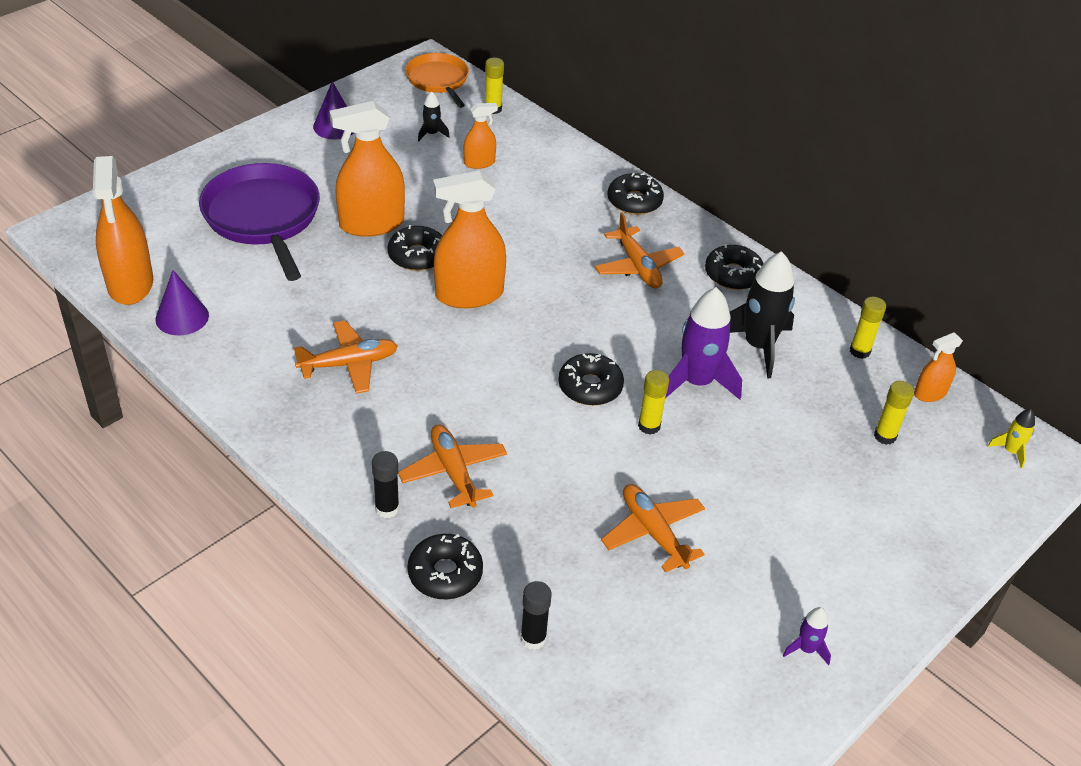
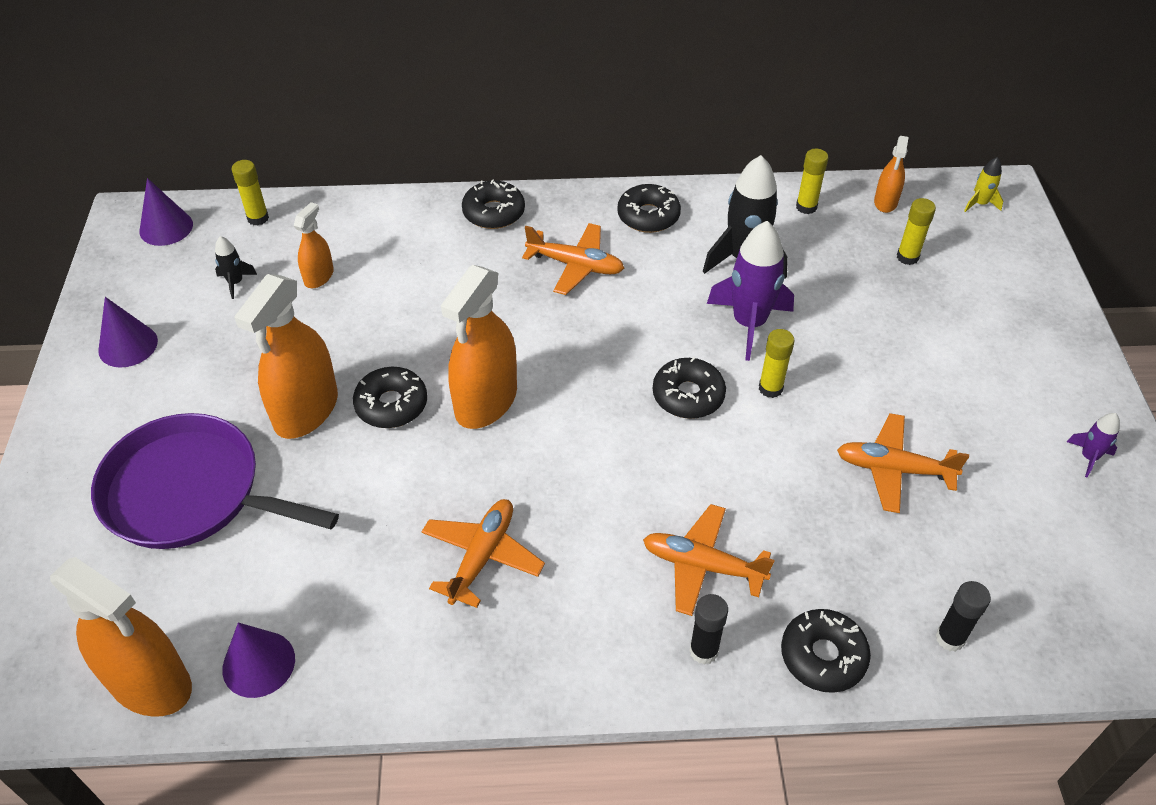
camera: 45 degrees left, 5 degrees up
orange pan [405,53,469,108] -> purple cone [140,178,193,246]

